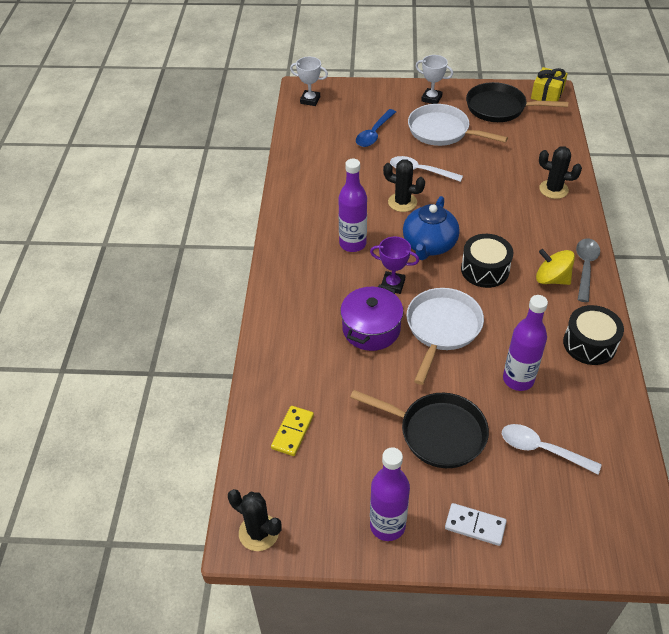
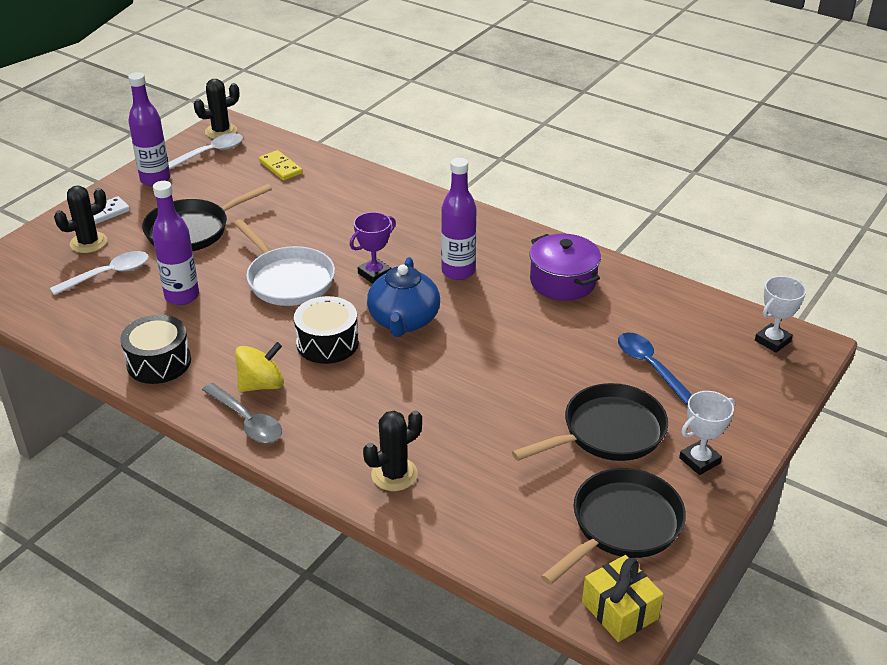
camera: 120 degrees right, 10 degrees down
purple pot [340,284,403,351] -> purple pot moved to [529,234,601,301]
black cactus [383,159,425,212] -> black cactus moved to [54,186,107,253]
white spoon [390,156,463,182] -> white spoon moved to [168,133,243,170]
blue teapot [403,196,460,260] -> blue teapot turned 135 degrees counterclockwise [367,257,440,337]
white pan [408,104,508,146] -> black pan [512,383,668,461]

